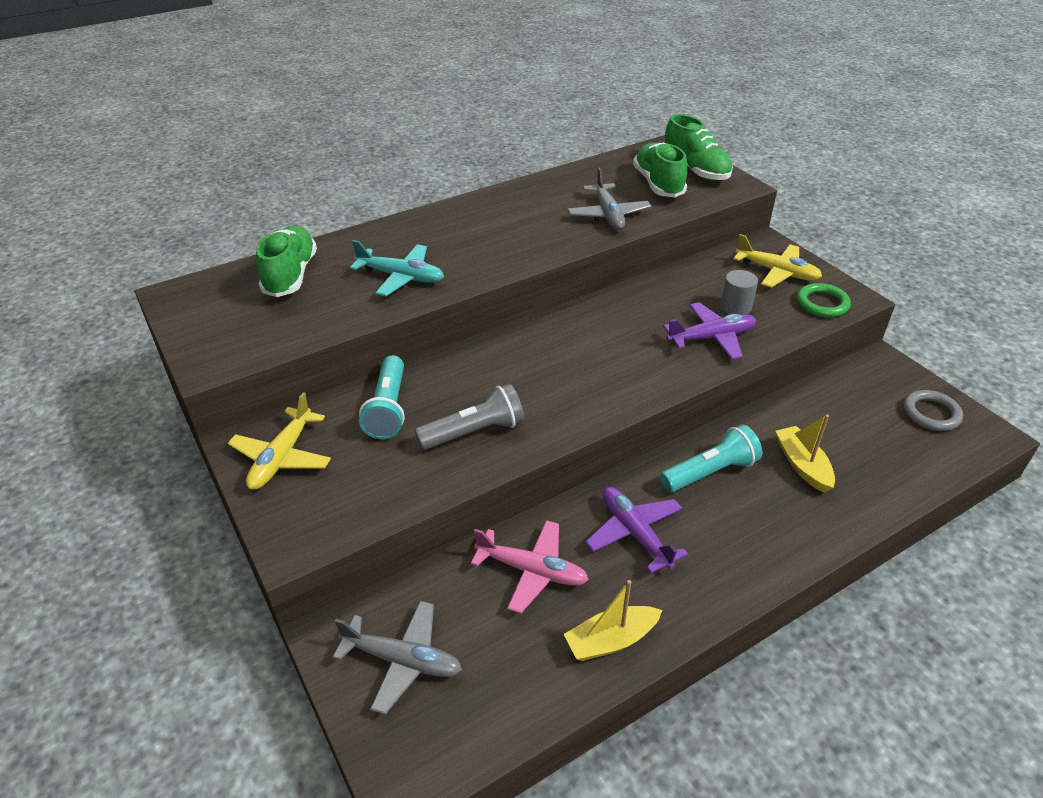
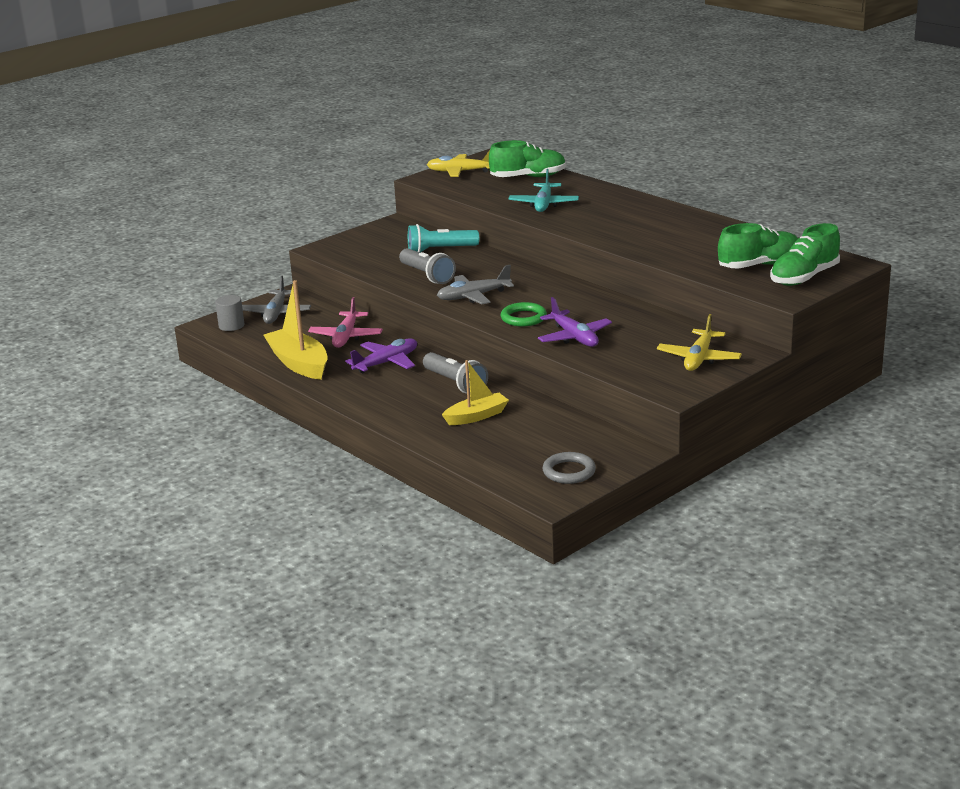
camera: 80 degrees right, 15 degrees down
yellow plane [228,392,331,490] -> yellow plane moved to [427,150,490,177]
yellow boat [564,580,662,661] -> yellow boat [263,280,328,380], size x1.57
grey plane [567,168,651,230] -> grey plane moved to [437,265,514,305]
turquoise flashlight [660,424,762,492] -> grey flashlight [423,352,488,394]
grey cylinder [720,270,758,315] -> grey cylinder moved to [215,295,244,331]
green ring [797,283,851,317] -> green ring moved to [501,302,547,327]

